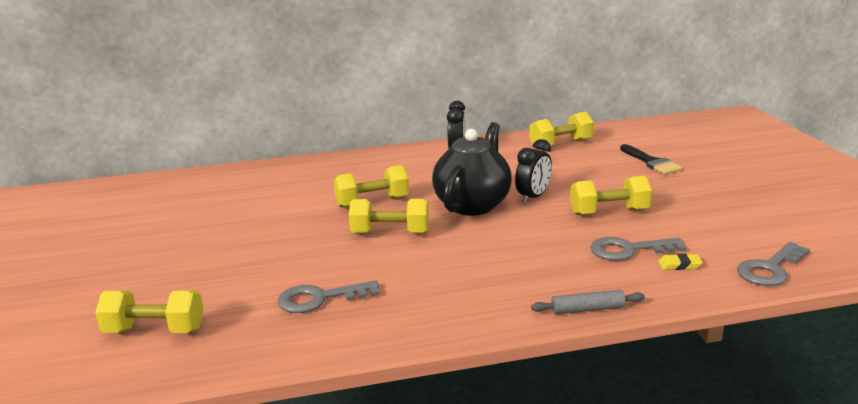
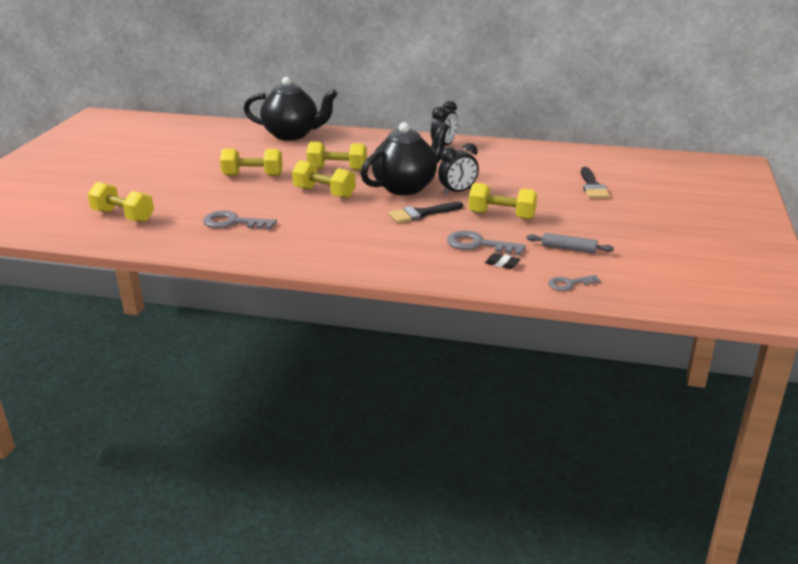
camera: 25 degrees right, 5 degrees up
yellow dumbbell [529,111,594,150] -> yellow dumbbell moved to [220,148,283,176]
grey rolling pin [531,290,645,314] -> grey rolling pin moved to [526,233,614,253]
yellow eraser [658,254,703,270] -> black eraser [485,253,521,269]
grey key [737,242,810,286] -> grey key [548,275,601,291], size x0.62
none -> black teapot [244,77,338,141]
none -> black brush [389,202,463,223]

